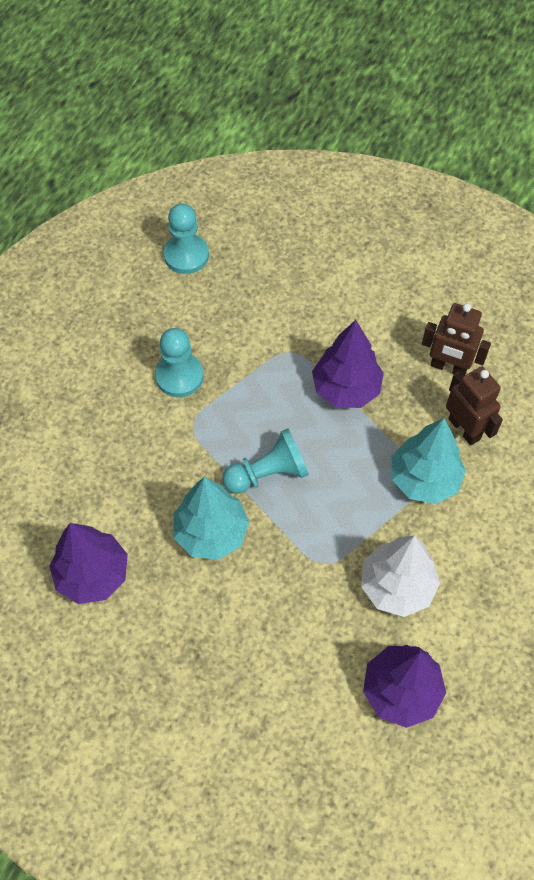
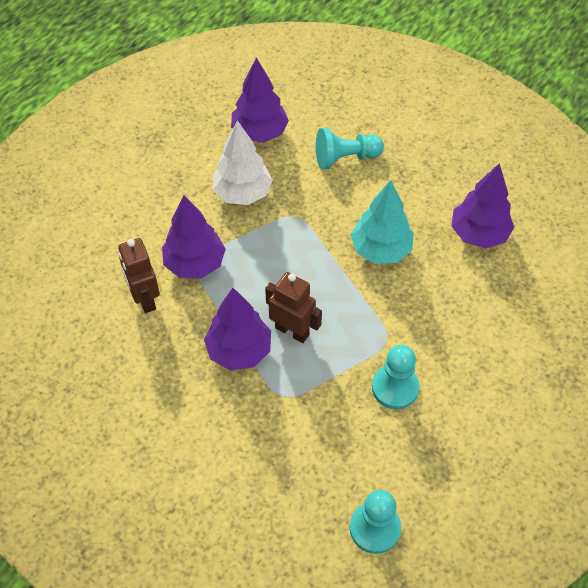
camera: 170 degrees left, 5 degrees down
turquoise pawn [222,429,309,494] -> turquoise pawn moved to [316,128,384,169]
turquoise tree [392,418,466,504] -> purple tree [162,195,226,279]
brown robot [422,303,491,374] -> brown robot moved to [265,272,322,343]

